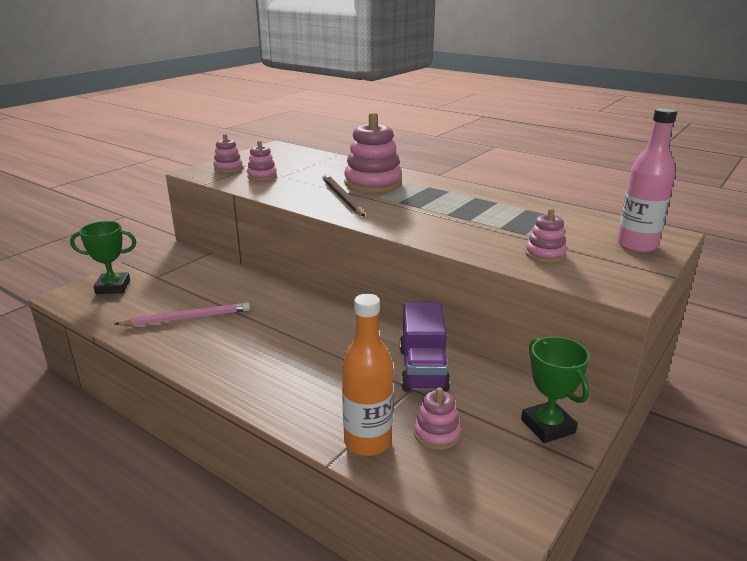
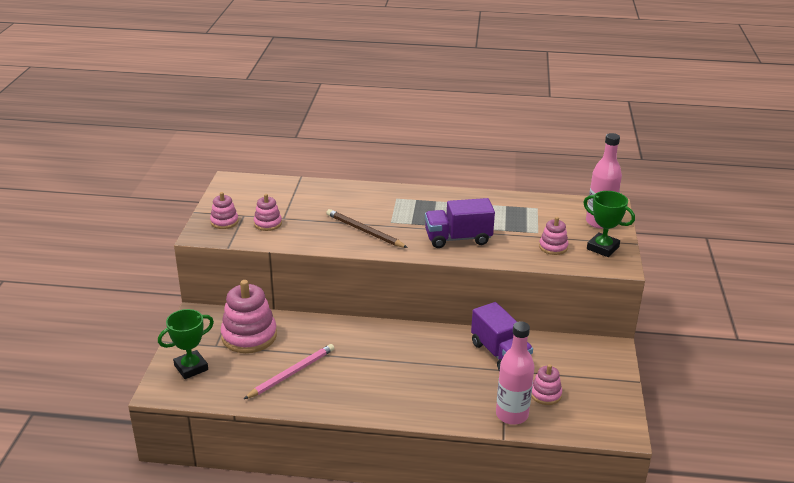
camera: 30 degrees left, 5 degrees up
orange bottle [342,294,393,456] -> pink bottle [496,321,534,425]
pink stacking toy [344,112,402,193] -> pink stacking toy moved to [221,280,277,353]
green trophy [521,336,590,443] -> green trophy moved to [583,191,635,257]
none -> purple truck [425,198,495,248]

